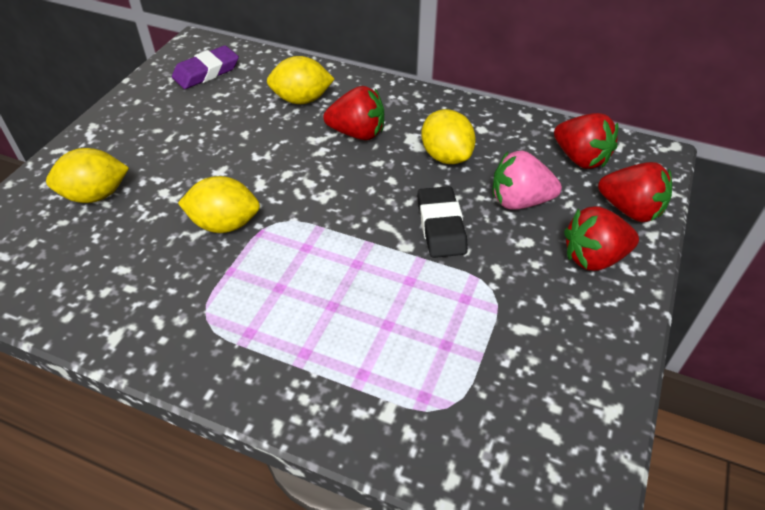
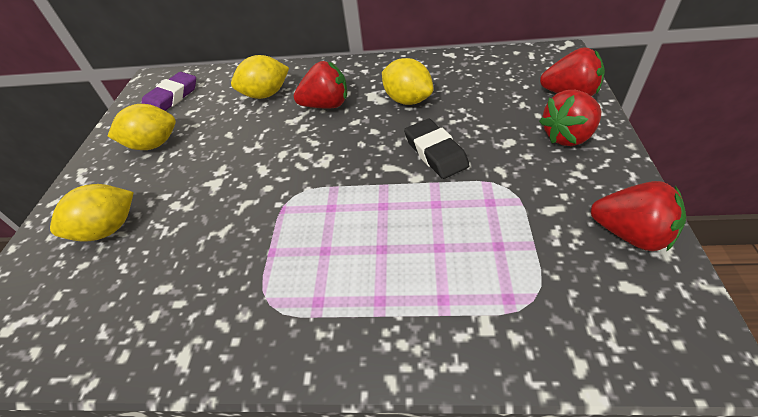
camera: 15 degrees left, 0 degrees up
yellow lemon [178,176,260,233] -> yellow lemon moved to [108,104,176,150]
pink strawberry [493,151,562,210] -> none
red strawberry [554,113,618,169] -> red strawberry moved to [591,181,686,252]

